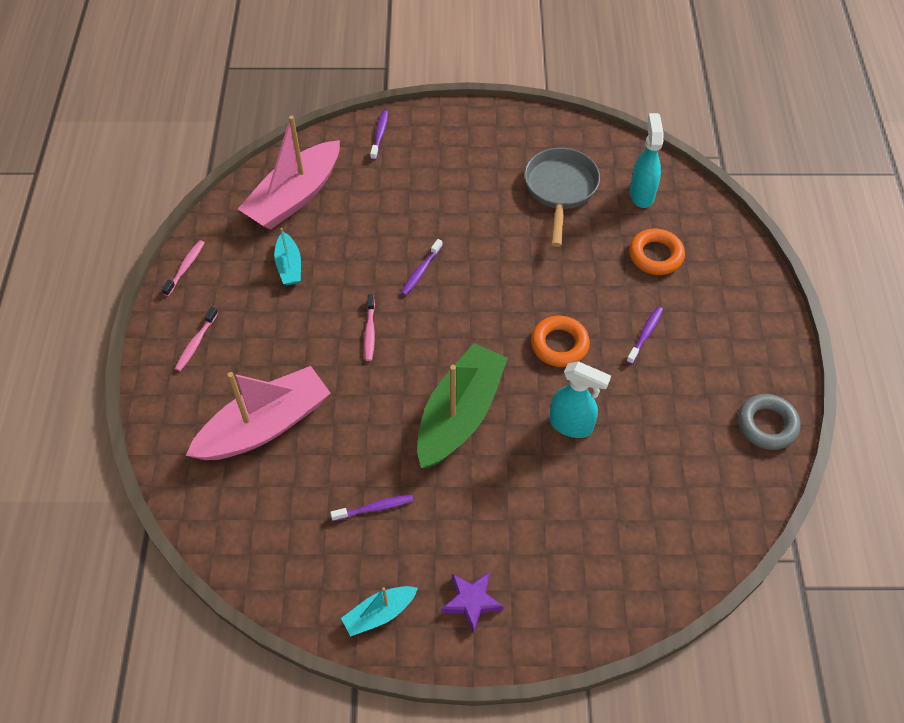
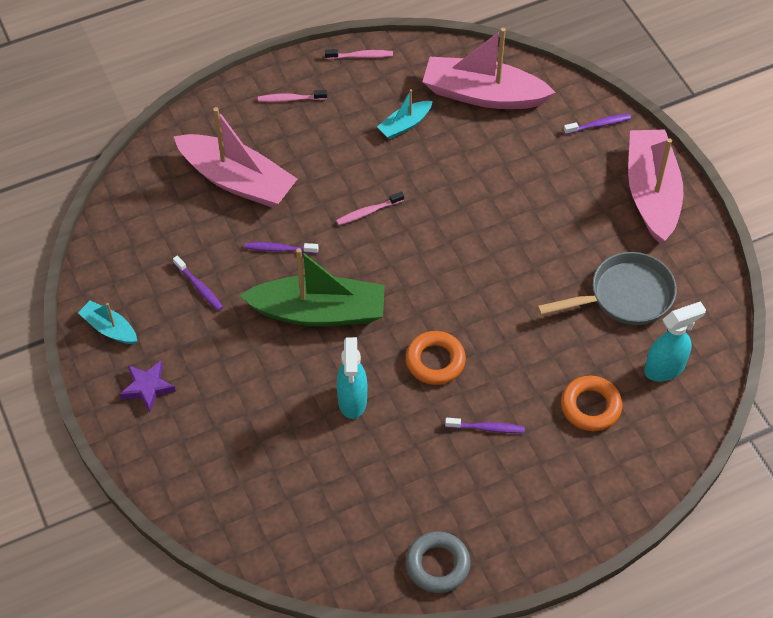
camera: 65 degrees right, 0 degrees up
purple toothbrush [401,239,443,296] -> purple toothbrush moved to [245,242,319,254]
none -> pink boat [628,130,683,244]

